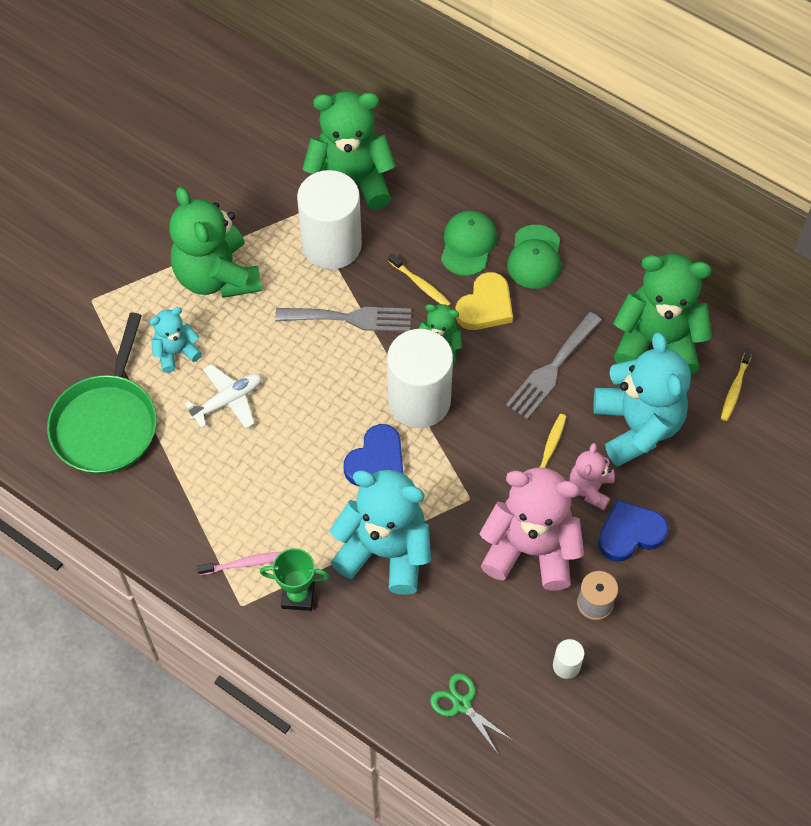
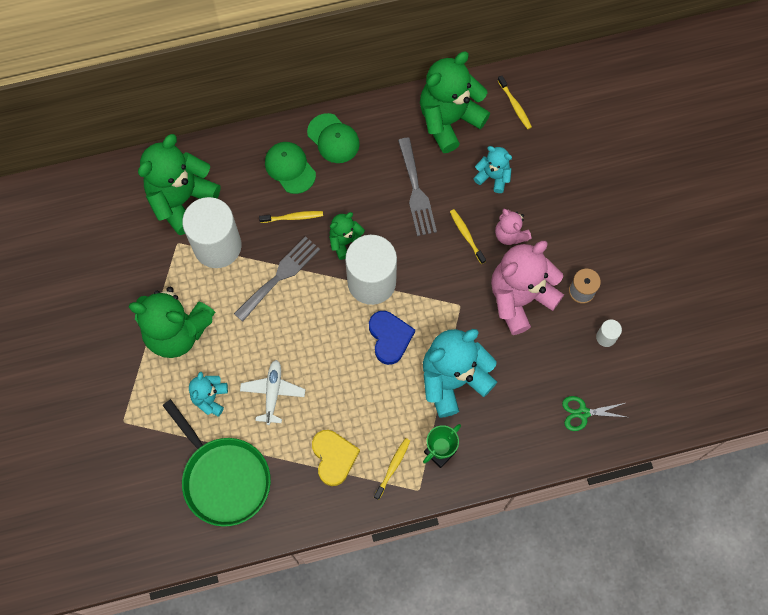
camera: 50 degrees left, 10 degrees up
pink toothbrush [197,552,281,575] -> yellow toothbrush [374,438,410,500]
yellow heart [455,272,513,330] -> yellow heart moved to [312,430,360,486]
turquoise teddy bear [594,332,691,467] -> turquoise teddy bear [473,146,512,193], size x0.51
blue heart [598,500,668,562] -> none

